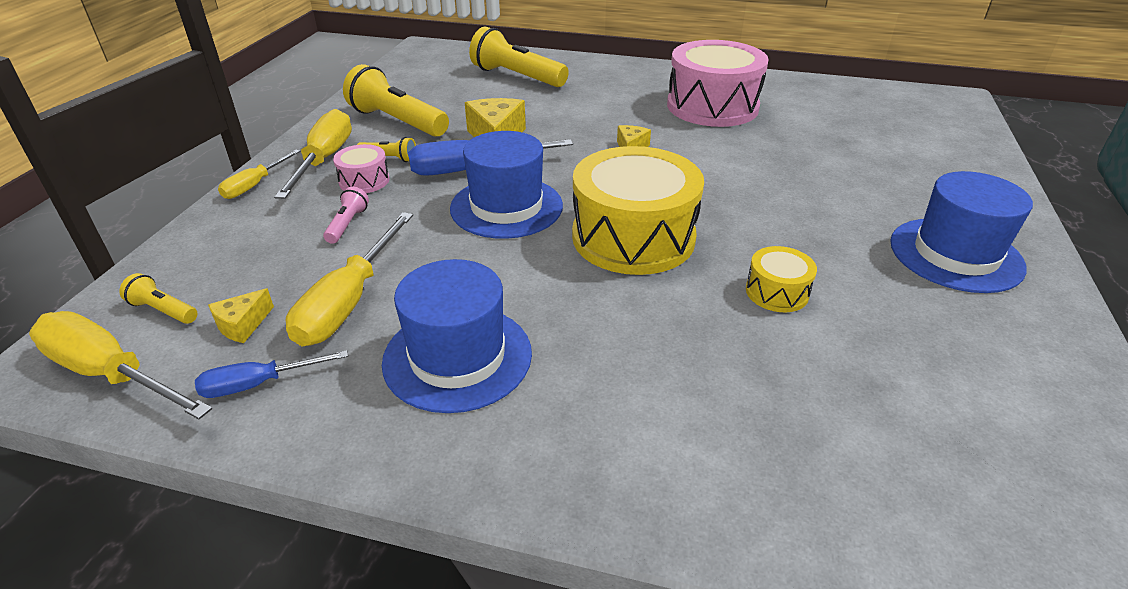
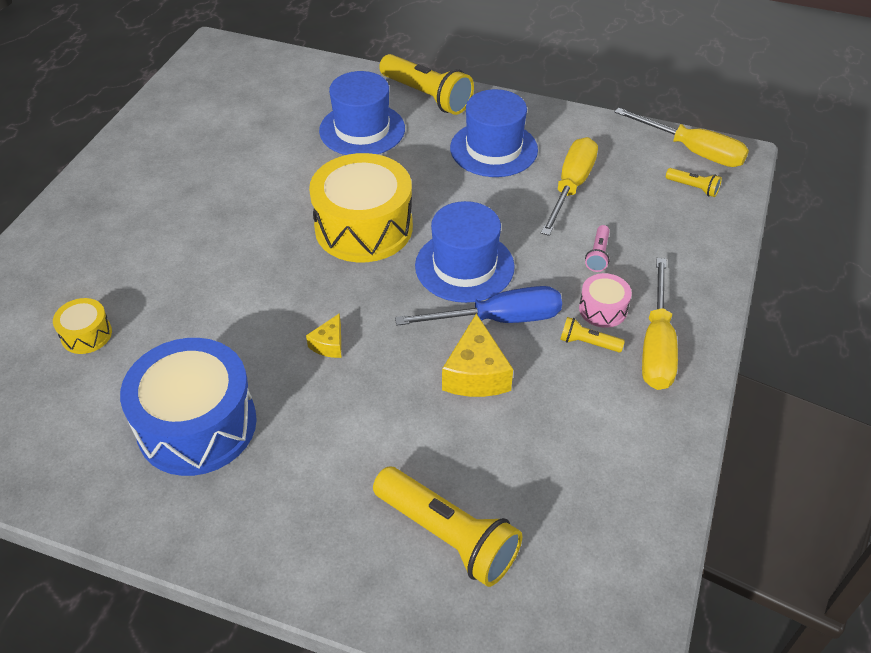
camera: 175 degrees left, 10 degrees up
blue screwdriver [195,350,348,398] -> none
yellow cheese [208,288,274,343] -> none
yellow screwdriver [218,150,300,199] -> none
yellow flashlight [343,64,449,137] -> yellow flashlight moved to [379,54,474,115]
pink drum [667,40,769,127] -> blue drum [120,338,257,476]
yellow drum [746,246,817,312] -> yellow drum moved to [53,298,112,354]
blue hat [890,171,1033,293] -> blue hat moved to [319,71,405,155]

